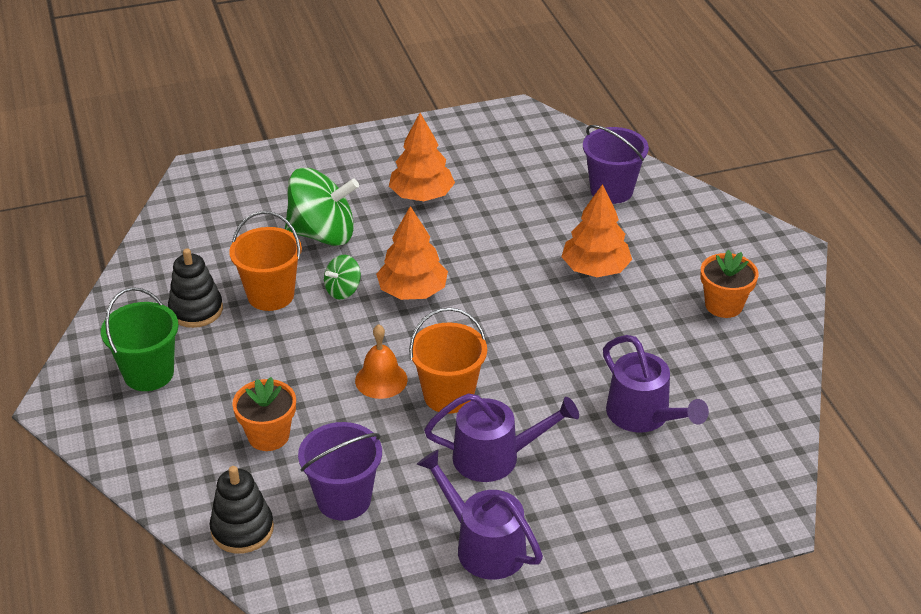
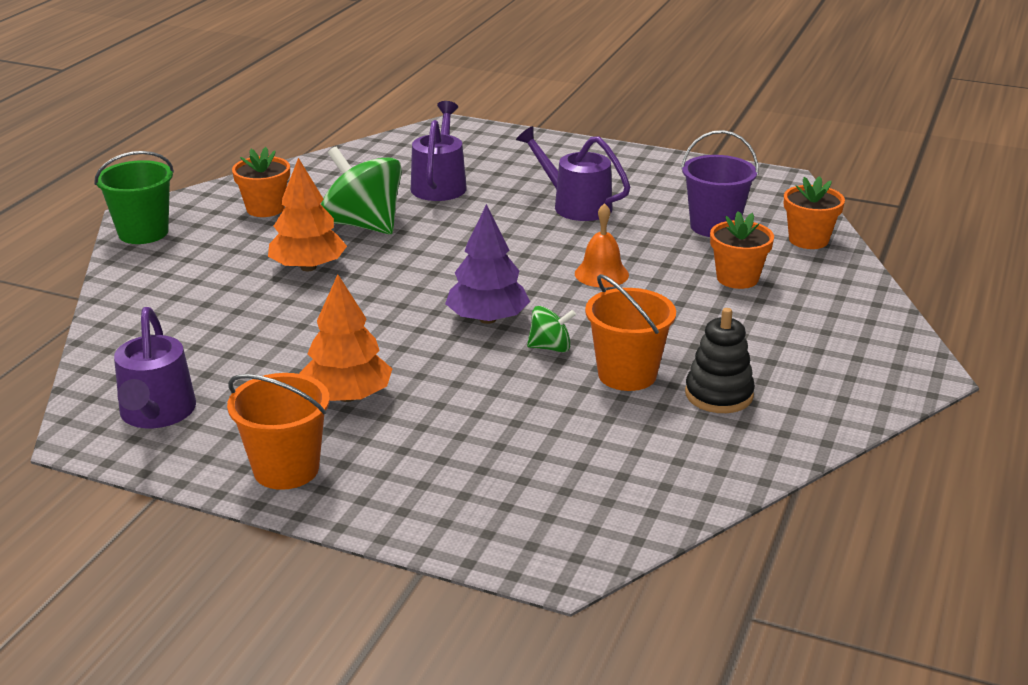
camera: 140 degrees left, 10 degrees down
green bucket [101,287,179,391] -> green bucket moved to [94,151,174,244]
black stacking toy [210,466,274,554] -> orange flower pot [784,176,845,249]
green spinning top [285,168,359,246] -> green spinning top moved to [321,147,402,234]
orange tree [376,206,448,300] -> purple tree [445,204,530,324]
orange bucket [409,307,487,414] -> orange bucket moved to [227,373,330,490]
purple watering can [417,450,543,580] -> purple watering can moved to [114,307,196,428]
purple bucket [583,125,649,204] -> none

